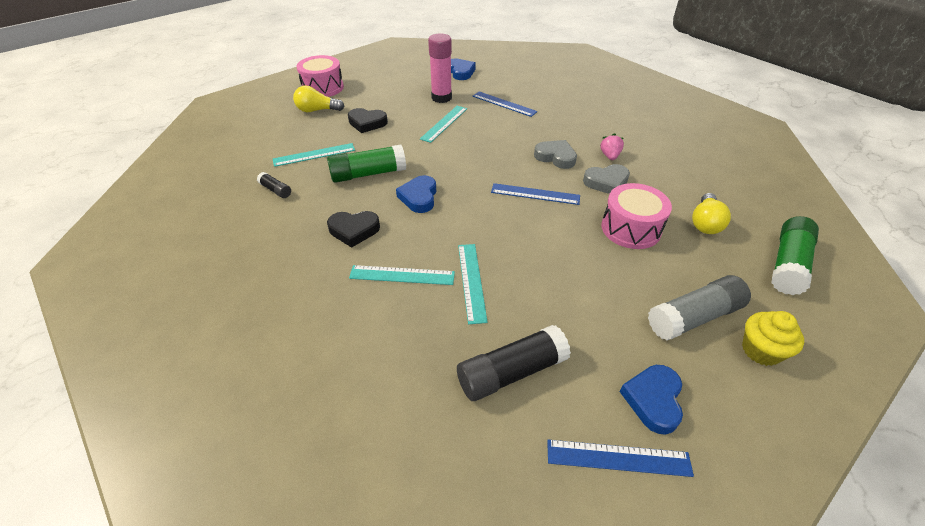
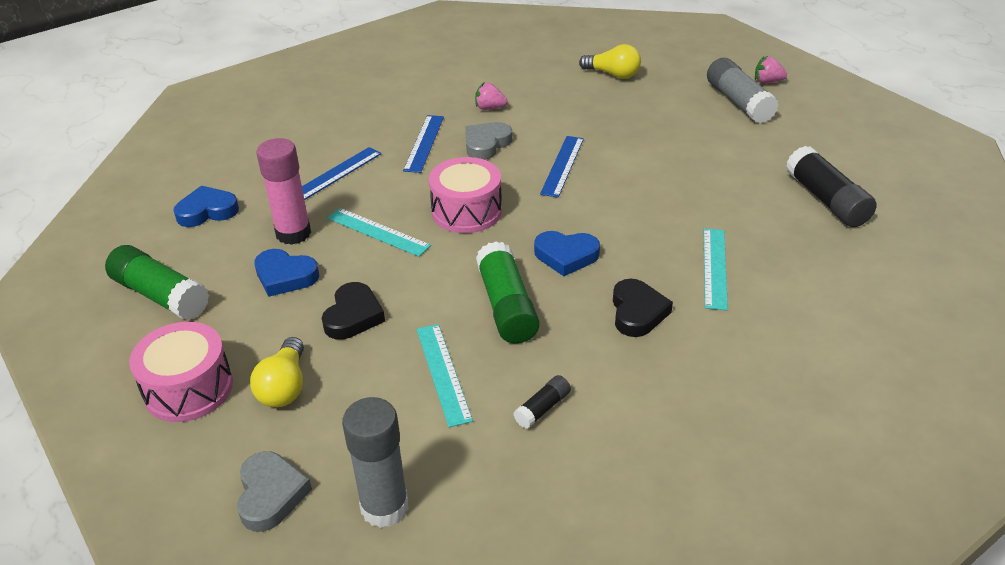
camera: 85 degrees left, 5 degrees down
turquoise ruler [458,244,488,324] -> none
blue ruler [547,440,694,477] -> blue ruler moved to [403,115,444,173]
grey heart [583,164,630,194] -> grey heart moved to [237,451,312,532]
pink drum [601,183,672,249] -> pink drum moved to [429,157,502,233]
blue heart [620,365,683,435] -> blue heart moved to [254,249,319,297]
yellow cupcake [742,311,804,366] -> pink strawberry [755,56,787,83]
green glue stick [771,216,819,295] -> green glue stick moved to [105,245,209,320]
none -> grey glue stick [342,397,409,528]

